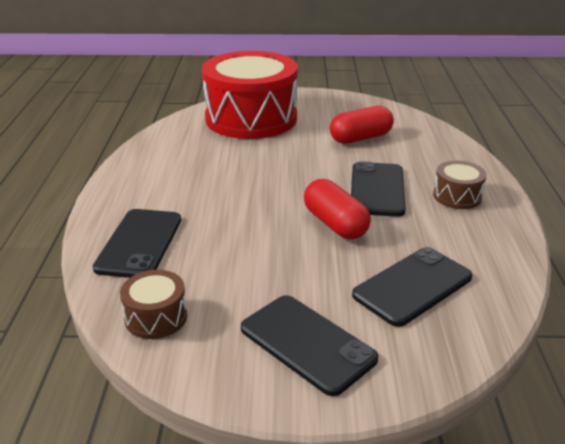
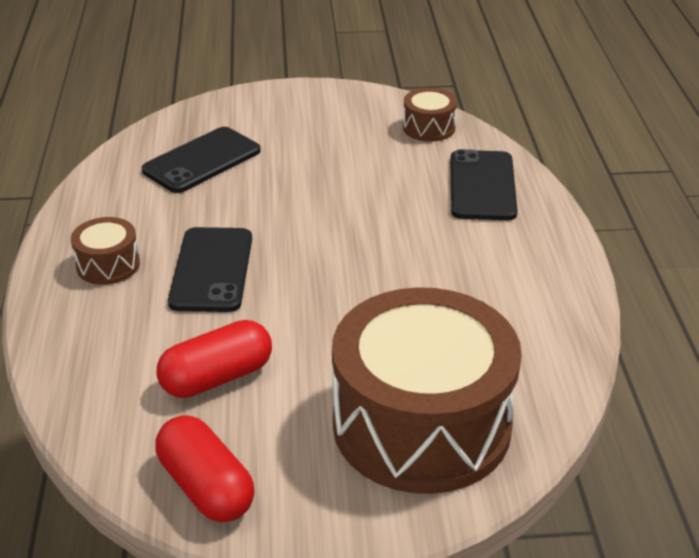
camera: 175 degrees right, 5 degrees up
red drum [202,51,298,139] -> brown drum [332,287,522,494]
black phone [241,295,378,396] -> none
red capsule [304,179,371,239] -> red capsule moved to [155,415,255,522]

